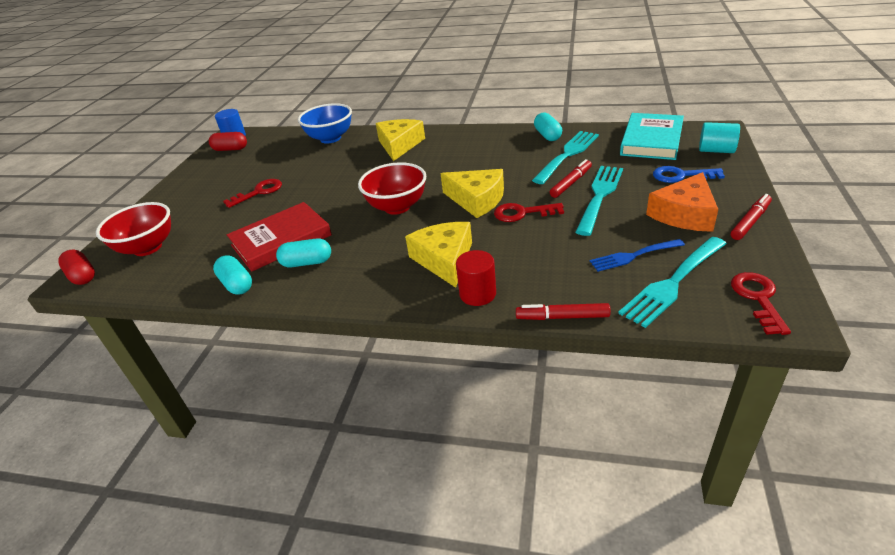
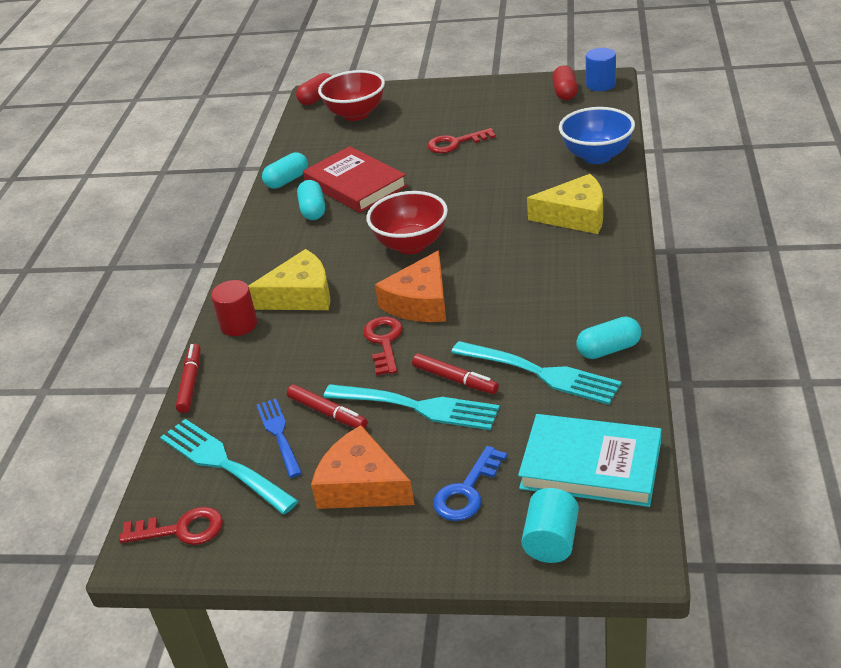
camera: 85 degrees right, 0 degrees up
red key [223,179,282,208] -> red key turned 120 degrees clockwise [427,128,496,153]
yellow cheese [441,169,504,218] -> orange cheese [375,250,446,322]
blue key [653,166,725,183] -> blue key turned 150 degrees counterclockwise [433,446,507,521]
red marker [731,194,772,240] -> red marker moved to [287,384,368,429]

